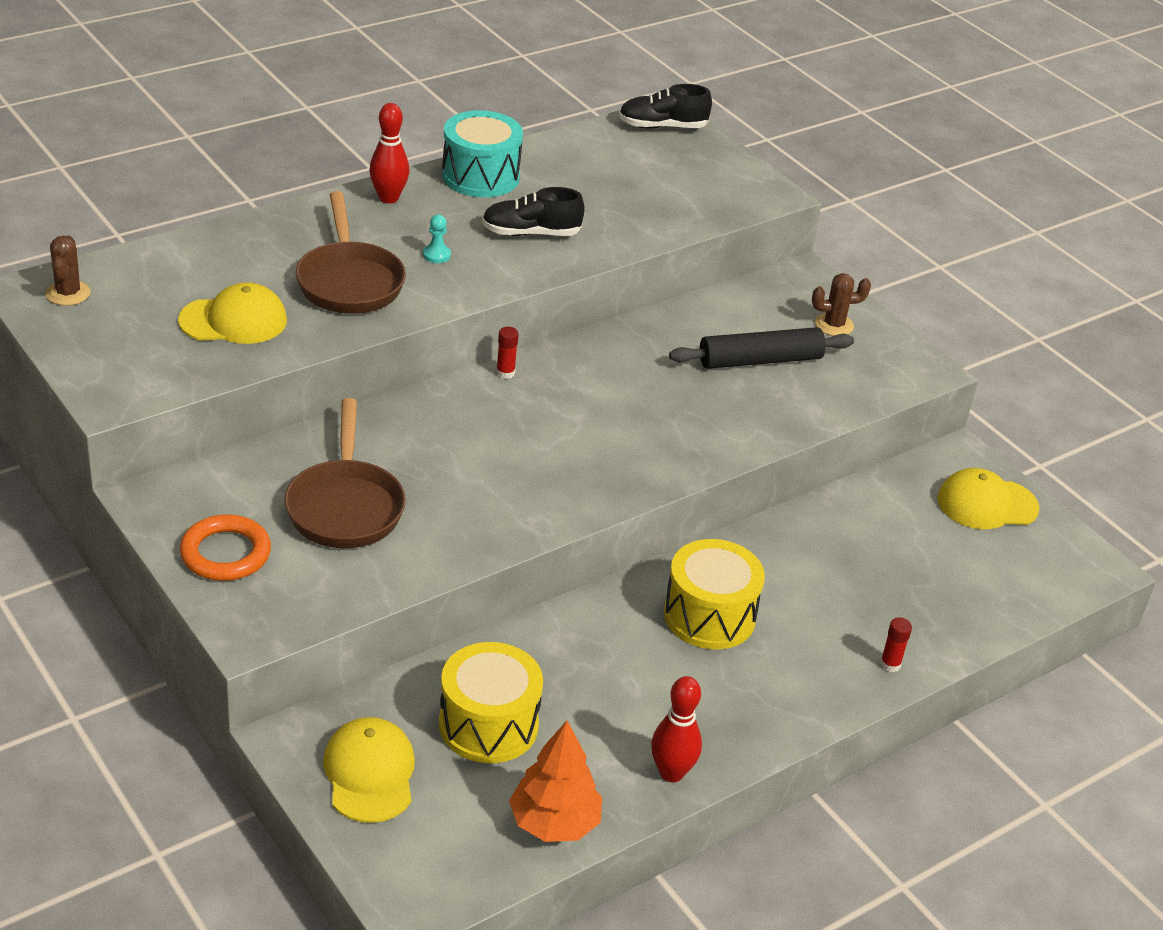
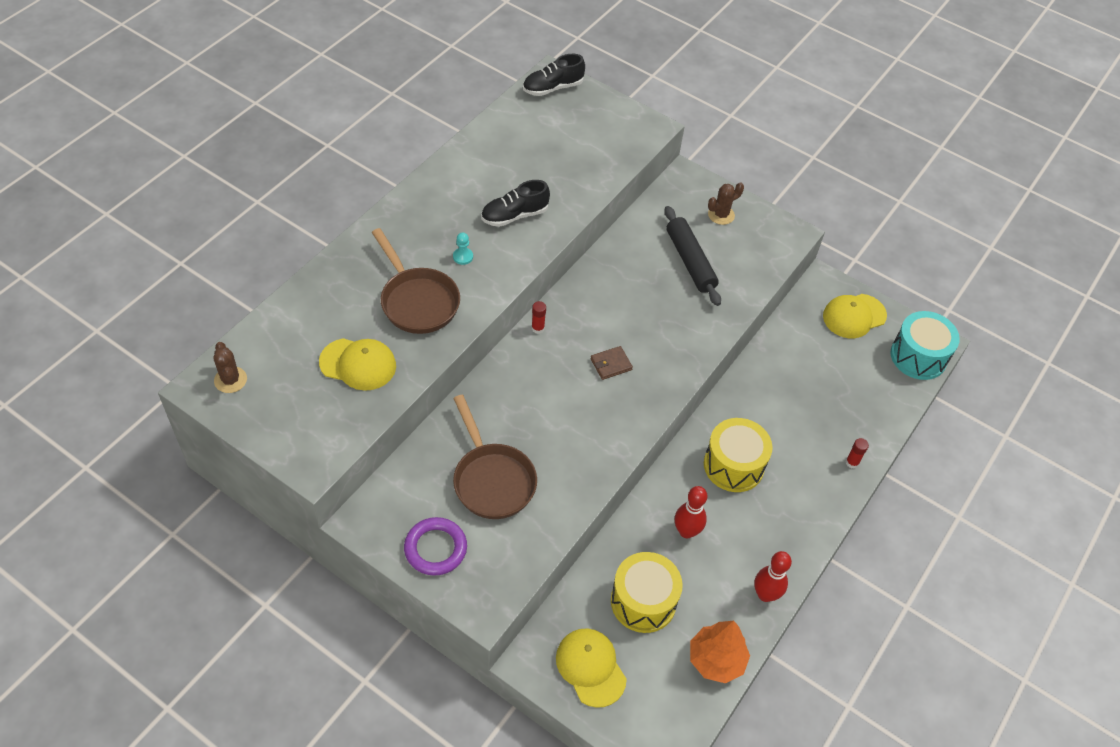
camera: 20 degrees left, 15 degrees up
yellow cap [178,282,287,344] -> yellow cap turned 45 degrees clockwise [319,338,396,391]
orange ring [180,514,271,581] -> purple ring [404,517,467,576]
red bowling pin [369,103,409,203] -> red bowling pin moved to [675,486,707,539]
turquoise drum [442,110,523,197] -> turquoise drum moved to [891,311,960,380]
black rolling pin [669,327,854,369] -> black rolling pin turned 75 degrees counterclockwise [664,206,721,306]
none -> brown wallet [590,346,633,380]

